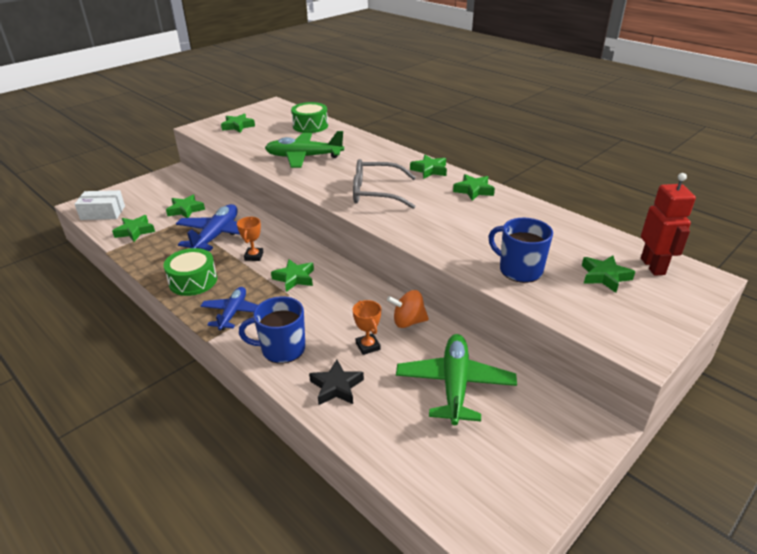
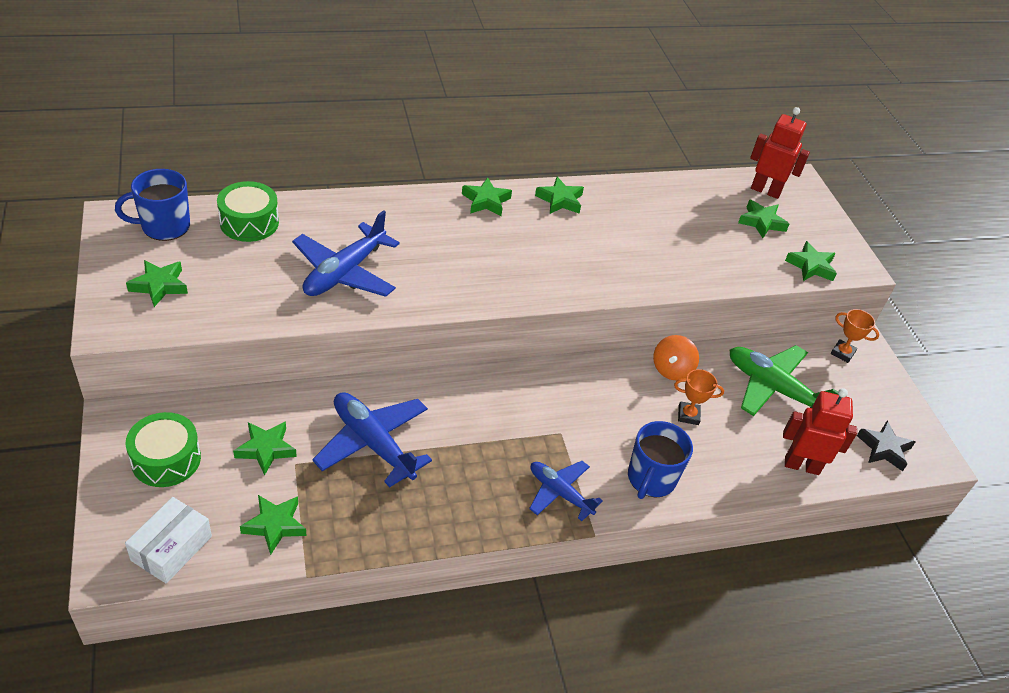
camera: 65 degrees left, 10 degrees up
green drum [163,248,217,296] -> green drum moved to [126,412,201,487]
orange trophy [237,217,263,261] -> orange trophy moved to [831,309,879,363]
green plane [265,131,344,168] -> blue plane [292,210,400,297]
green star [271,259,314,292] -> green star moved to [785,241,837,281]
black star [309,360,364,405] -> black star moved to [857,421,915,471]
grey glasses [353,159,416,209] -> none
blue mug [488,218,553,283] -> blue mug moved to [115,169,190,241]
none -> red robot [783,388,857,475]

